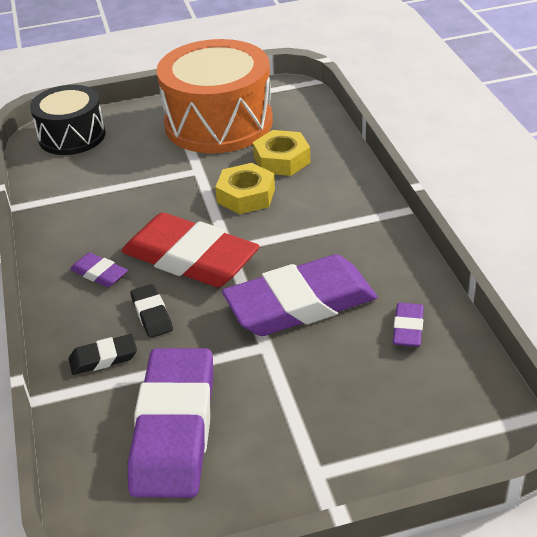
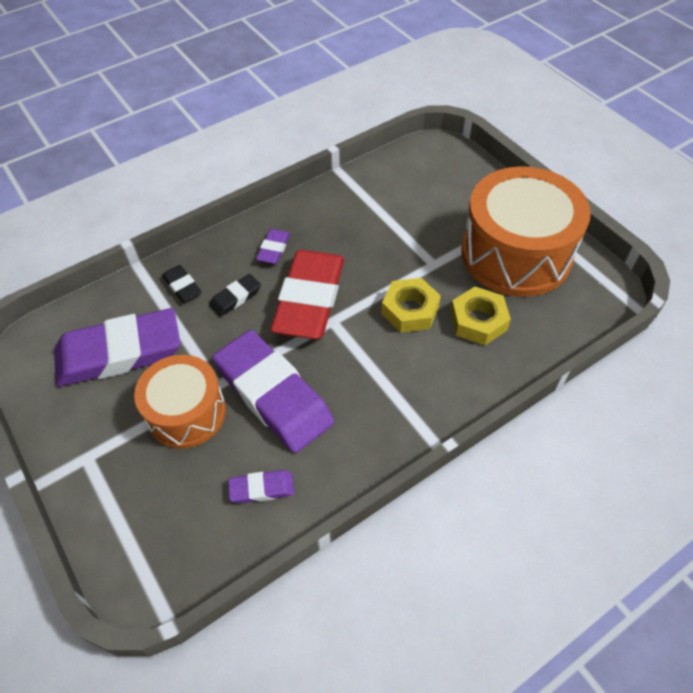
camera: 70 degrees right, 15 degrees up
black drum [30,85,106,155] -> none
none -> orange drum [134,355,226,449]

